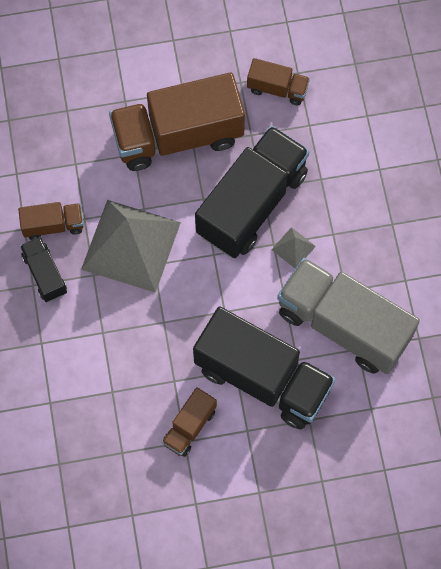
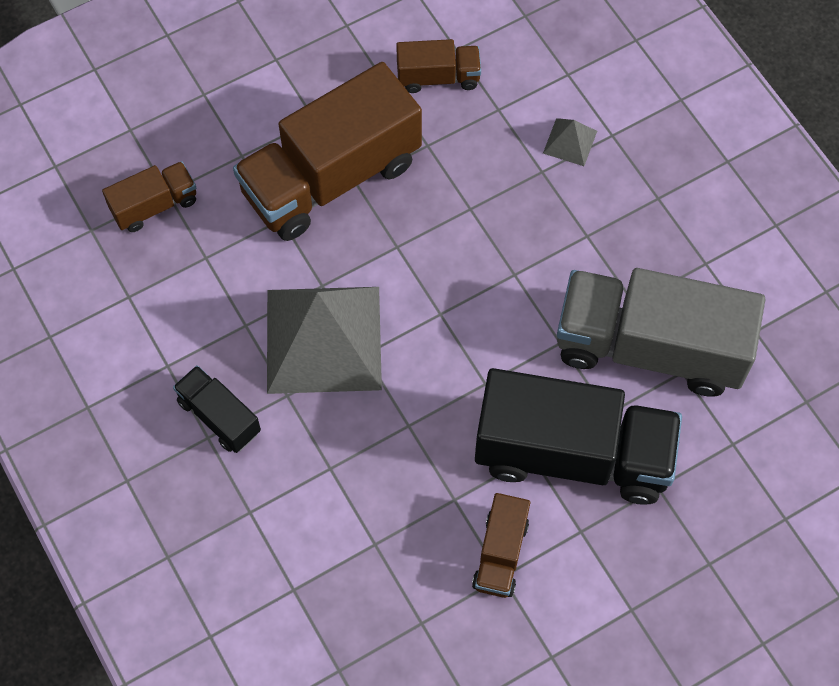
camera: 20 degrees left, 5 degrees down
brown truck [18,202,84,240] -> brown truck moved to [102,161,196,232]
black truck [195,126,310,258] -> none
grey pyramid [272,227,316,269] -> grey pyramid moved to [543,118,597,166]

